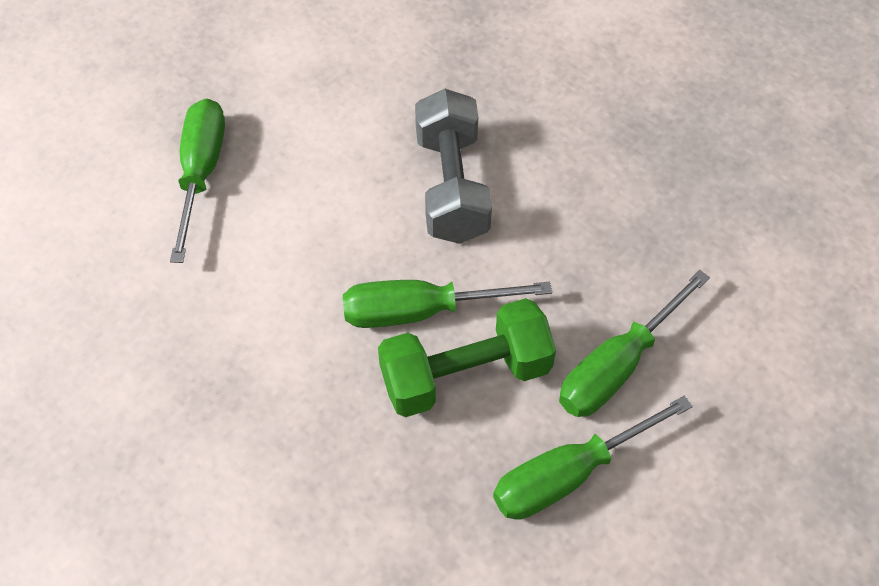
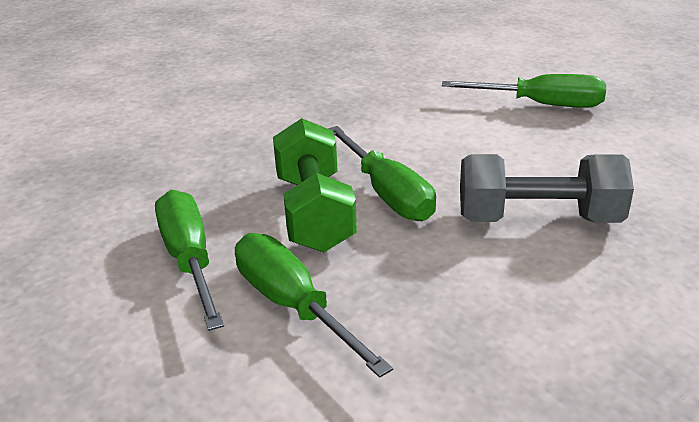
camera: 100 degrees right, 25 degrees down
green screwdriver [343,280,552,328] -> green screwdriver turned 150 degrees clockwise [328,126,436,221]

